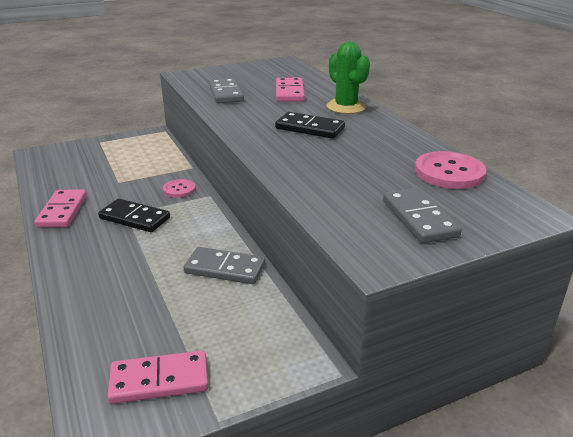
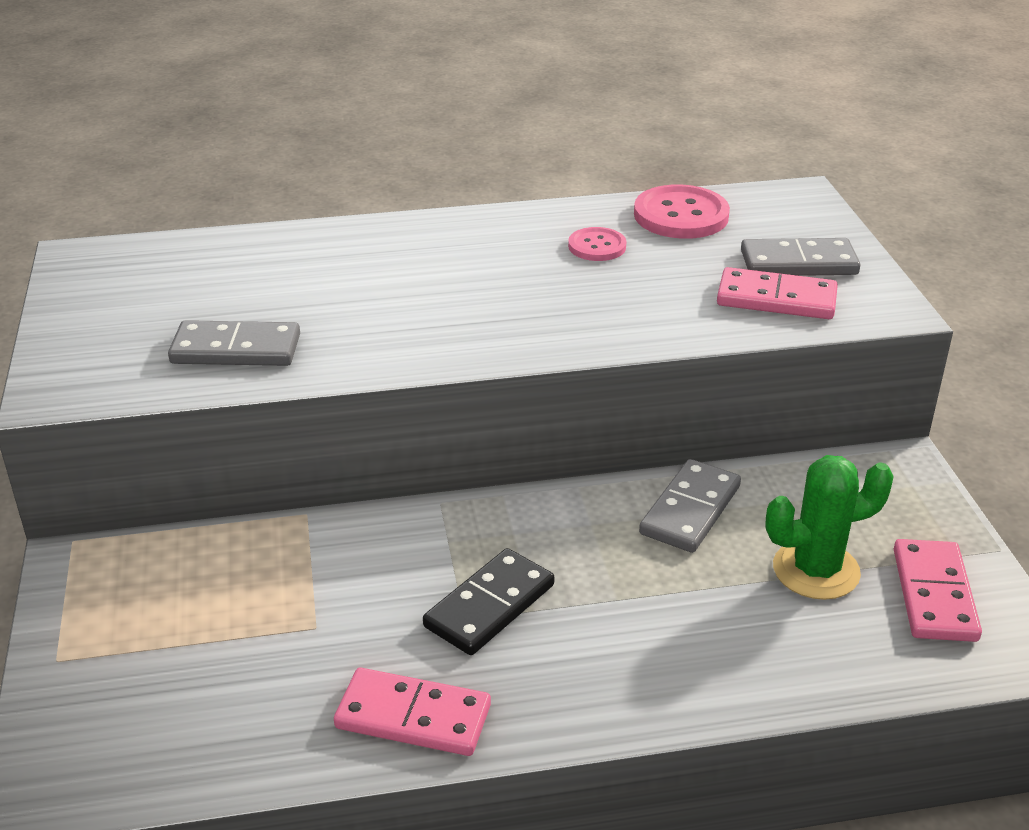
camera: 75 degrees left, 5 degrees up
pink button [163,179,196,198] -> pink button moved to [568,227,626,261]
black domino [275,112,345,139] -> none
pink domino [276,78,305,102] -> pink domino moved to [717,267,838,319]
green cactus [326,42,370,114] -> green cactus moved to [765,455,894,600]

